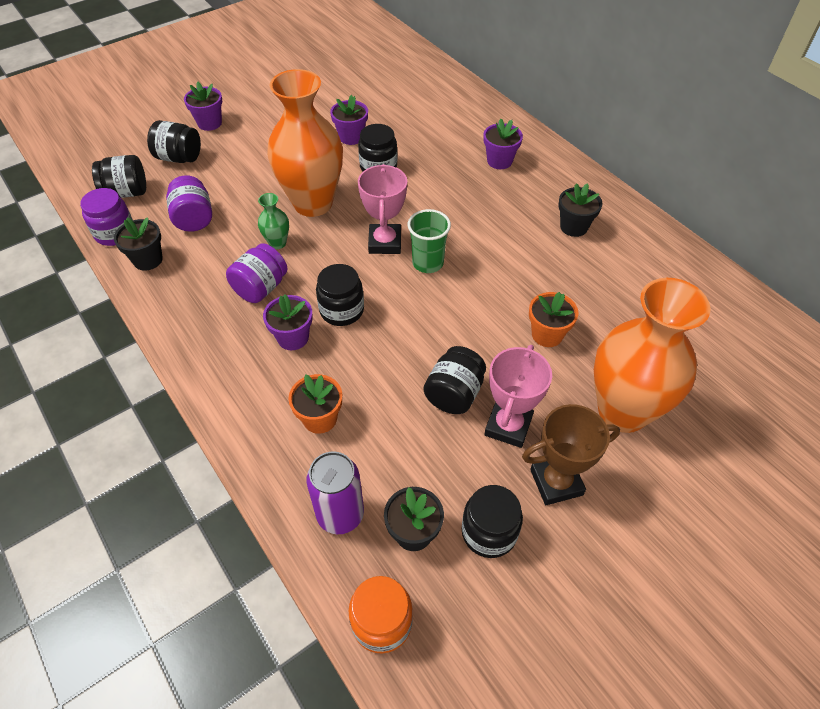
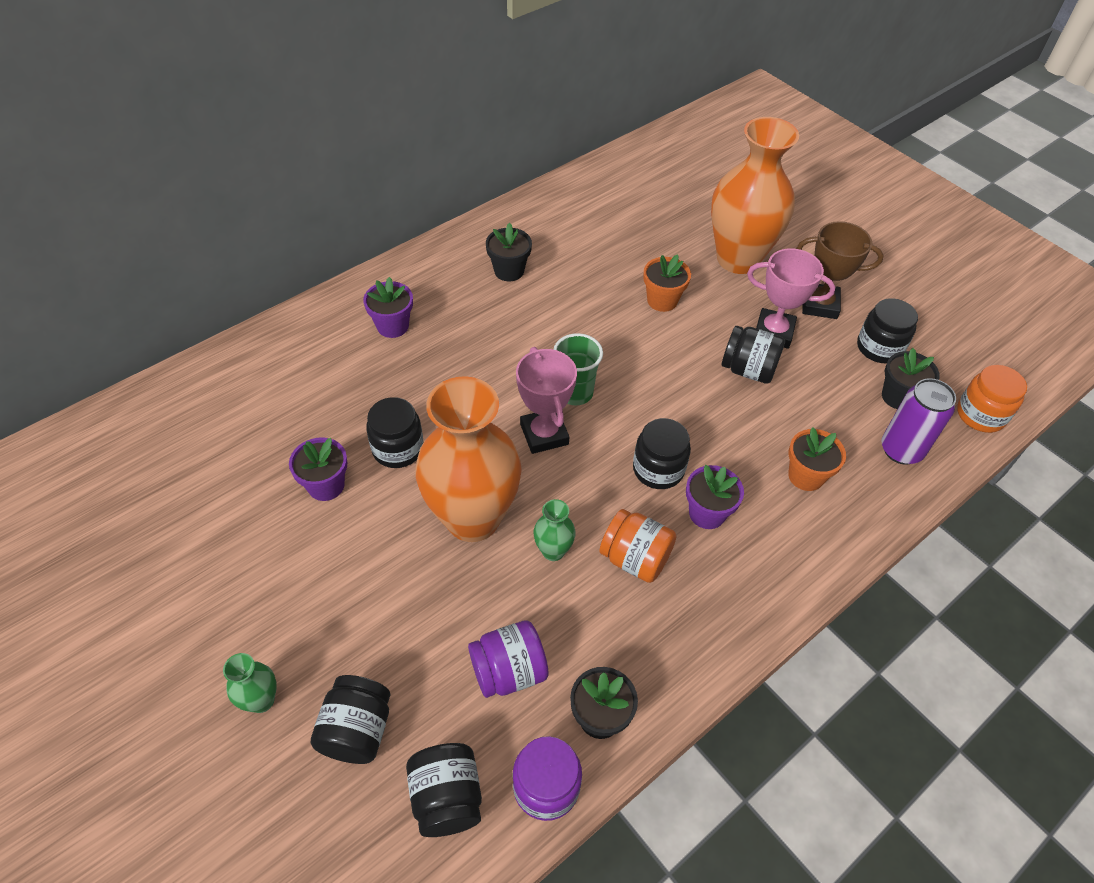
camera: 95 degrees left, 0 degrees up
purple flower pot [184,82,222,131] -> green vase [223,653,277,713]
purple jar [226,243,288,303] -> orange jar [599,509,676,583]
pink trophy [358,164,407,254] -> pink trophy turned 75 degrees clockwise [516,347,577,454]
brown trophy [522,404,620,505] -> brown trophy turned 60 degrees counterclockwise [796,221,884,319]

